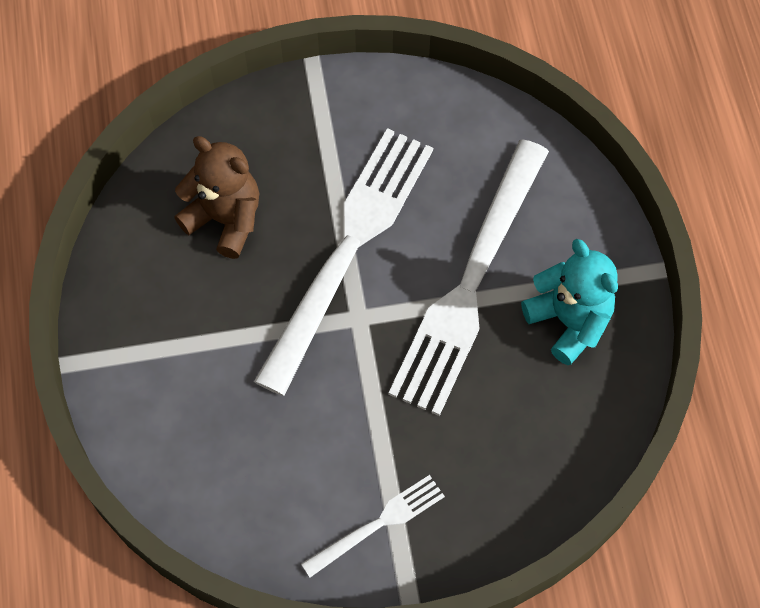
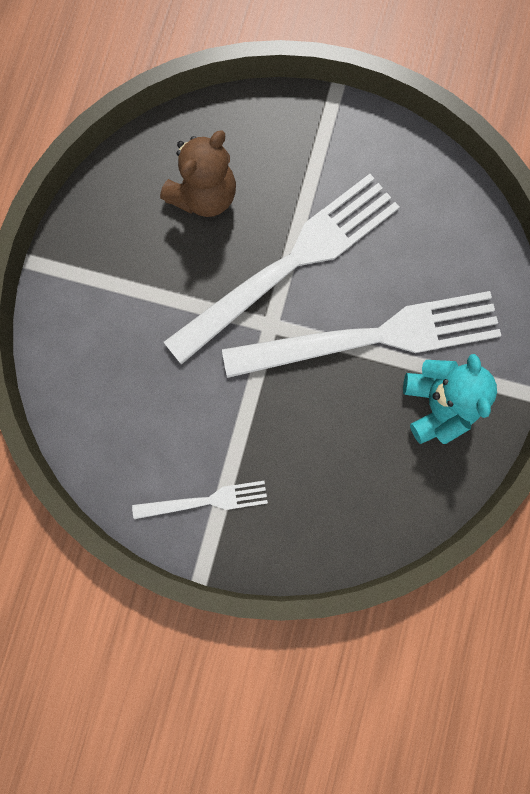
camera: 25 degrees right, 15 degrees up
brown teddy bear [174,136,259,259] -> brown teddy bear turned 75 degrees clockwise [160,130,236,217]
white fork [388,139,549,416] -> white fork turned 150 degrees counterclockwise [222,291,501,378]

